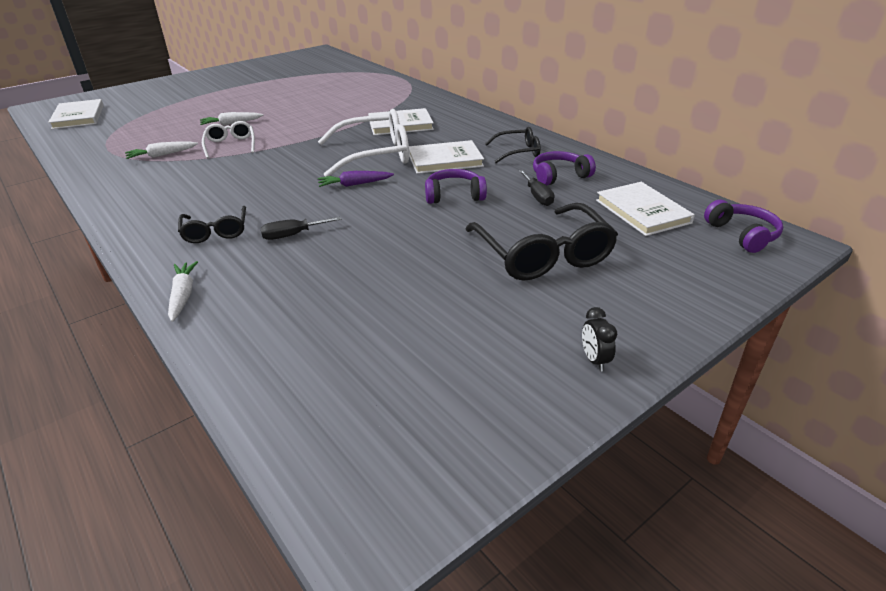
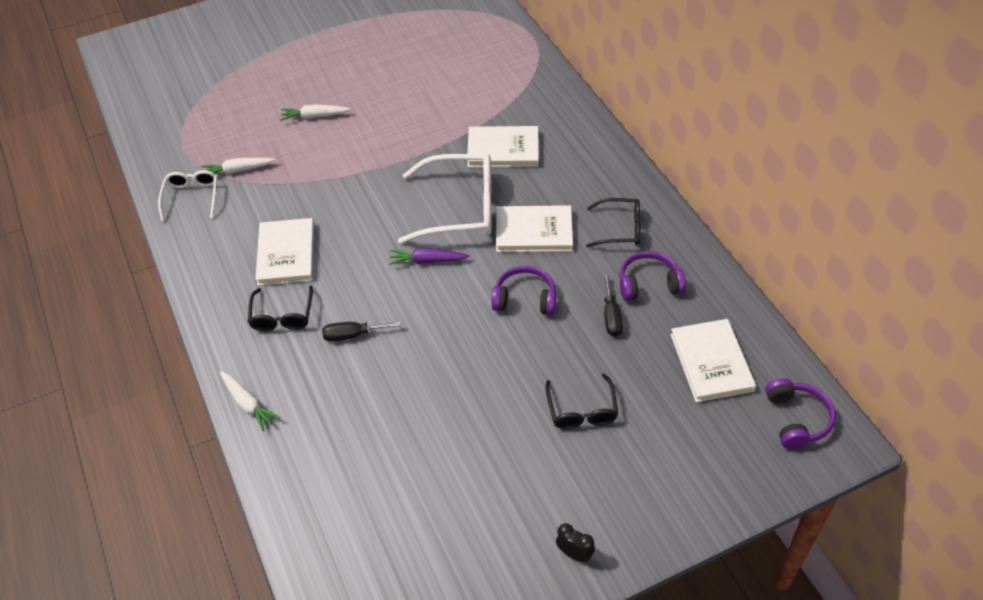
camera: 15 degrees right, 15 degrees up
white book [48,99,104,129] -> white book moved to [255,218,314,286]
white carrot [168,261,198,322] -> white carrot turned 135 degrees clockwise [220,371,280,431]
white glasses [202,121,255,159] -> white glasses moved to [158,170,218,222]
black glasses [465,203,618,281] -> black glasses [545,374,618,429], size x0.55
black clock [582,307,617,371] -> black clock turned 120 degrees clockwise [556,523,595,562]

